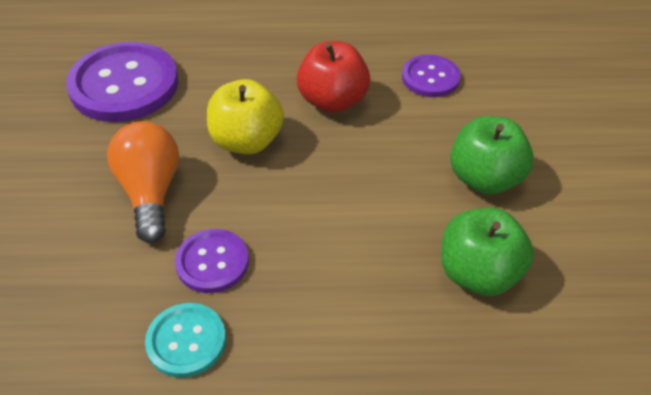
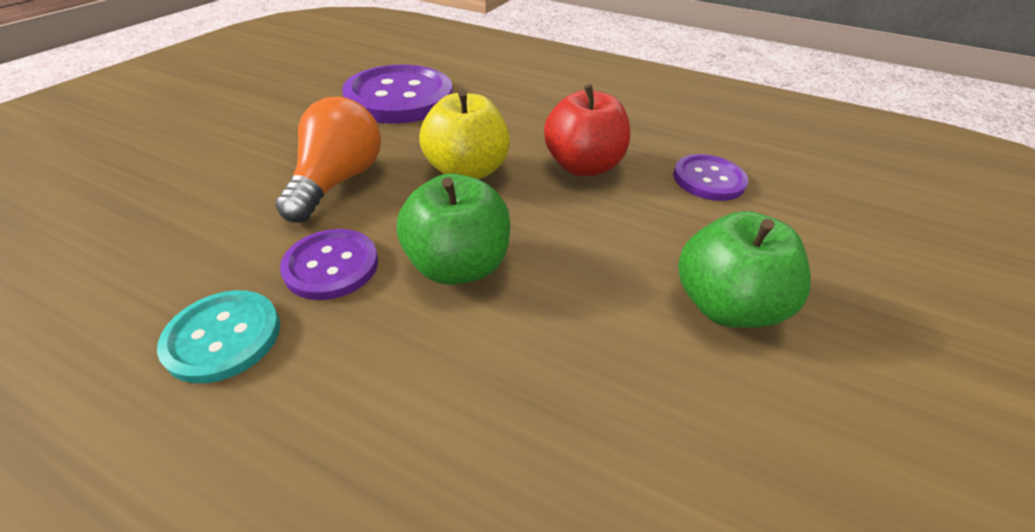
camera: 25 degrees right, 5 degrees down
green apple [441,208,534,296] -> green apple moved to [397,174,510,285]

